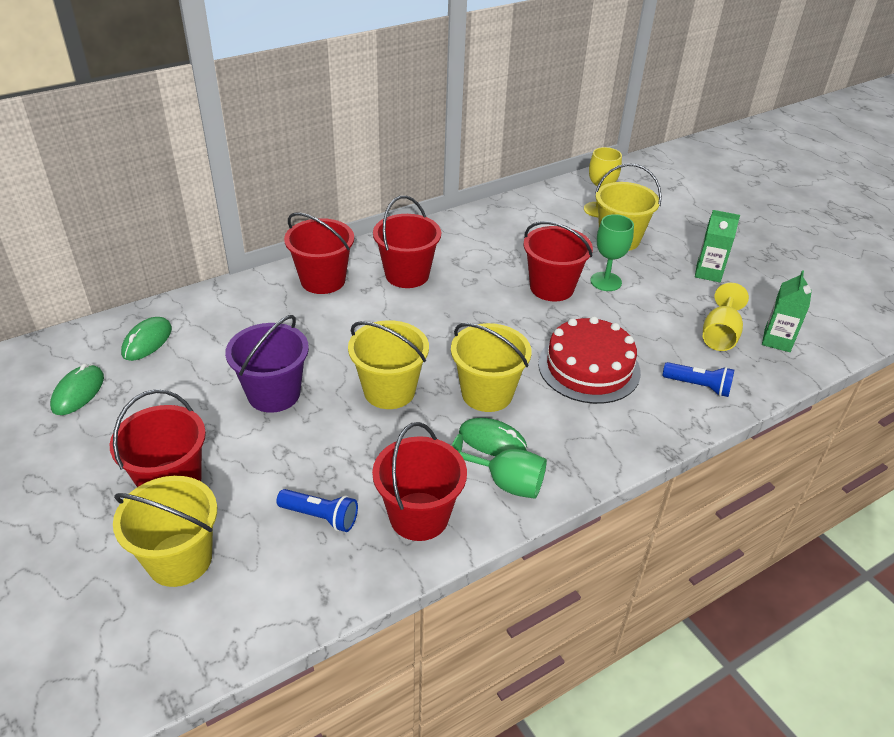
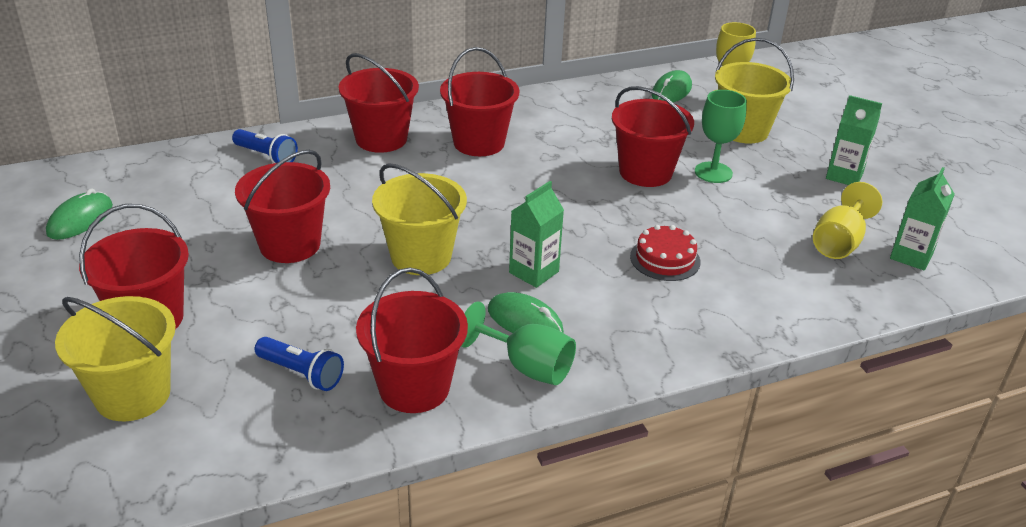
camera: 10 degrees right, 5 degrees down
green mouse [121,317,172,361] -> green mouse moved to [652,70,692,102]
purple bucket [225,315,309,413] -> red bucket [235,150,330,263]
yellow bucket [451,323,532,412] -> green carton [509,181,564,288]
red cake [538,316,641,404] -> red cake [630,225,701,281], size x0.57
blue flashlight [663,362,734,397] -> blue flashlight moved to [232,129,298,163]

